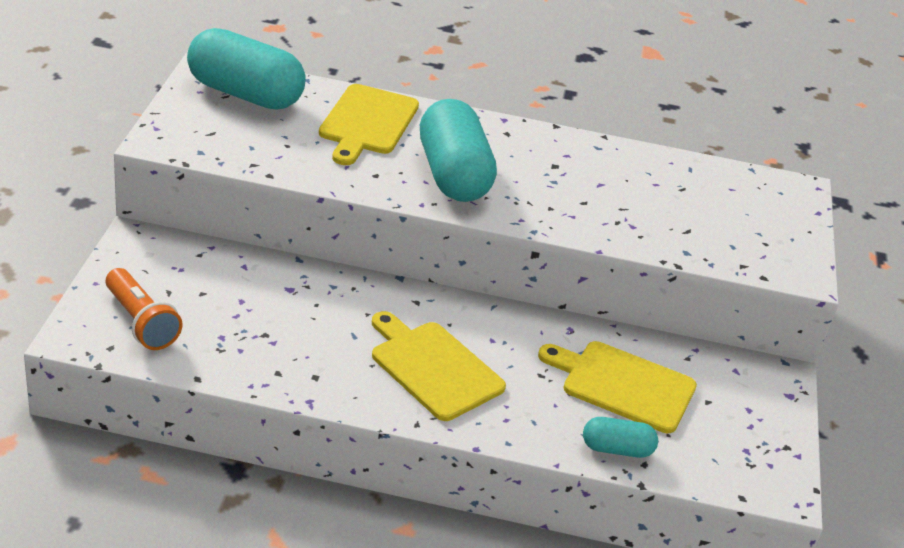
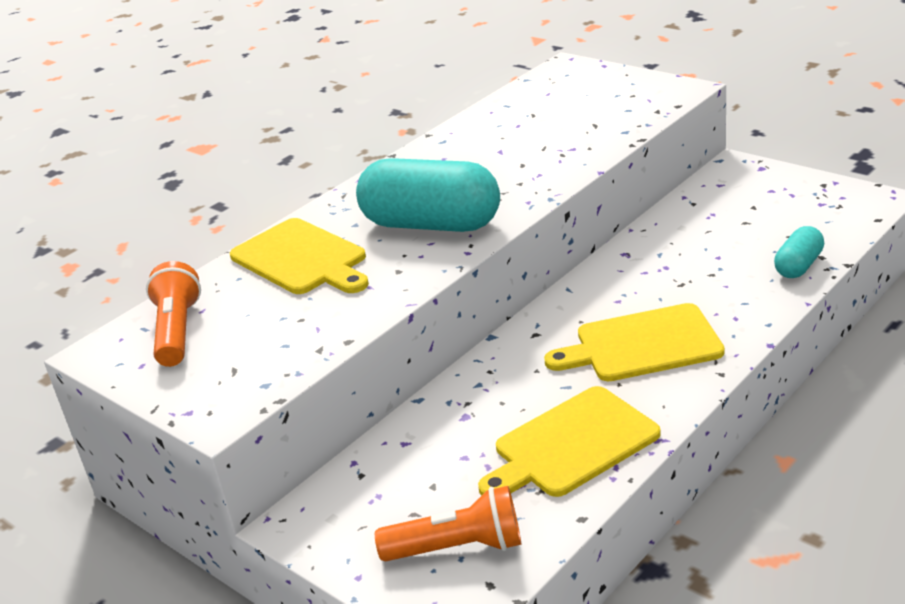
camera: 50 degrees left, 5 degrees down
turquoise capsule [187,28,306,109] -> orange flashlight [146,261,201,367]
yellow cutting board [538,341,697,433] -> yellow cutting board moved to [478,386,661,497]

